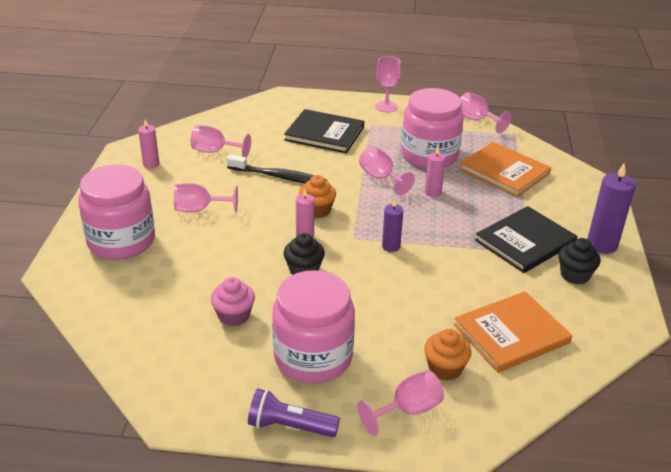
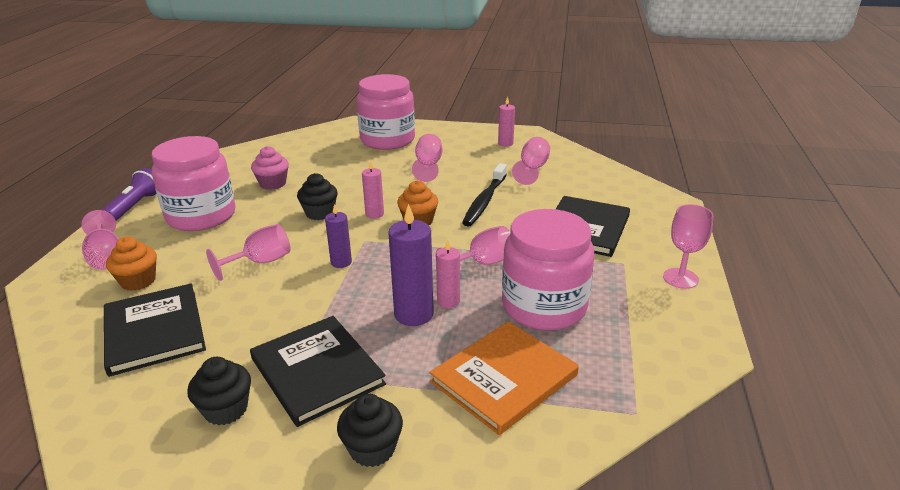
camera: 95 degrees right, 5 degrees down
orange book [454,291,572,373] -> black book [104,283,206,377]
pink goblet [460,92,512,134] -> pink goblet moved to [206,224,290,281]
purple candle [587,162,636,254] -> purple candle moved to [388,204,434,326]
none -> black cupcake [337,394,403,467]

